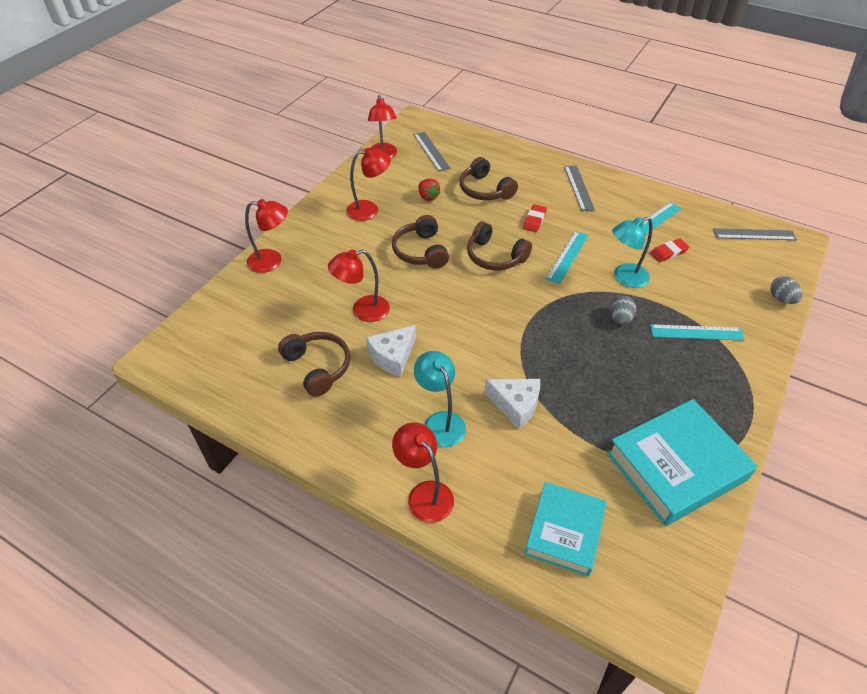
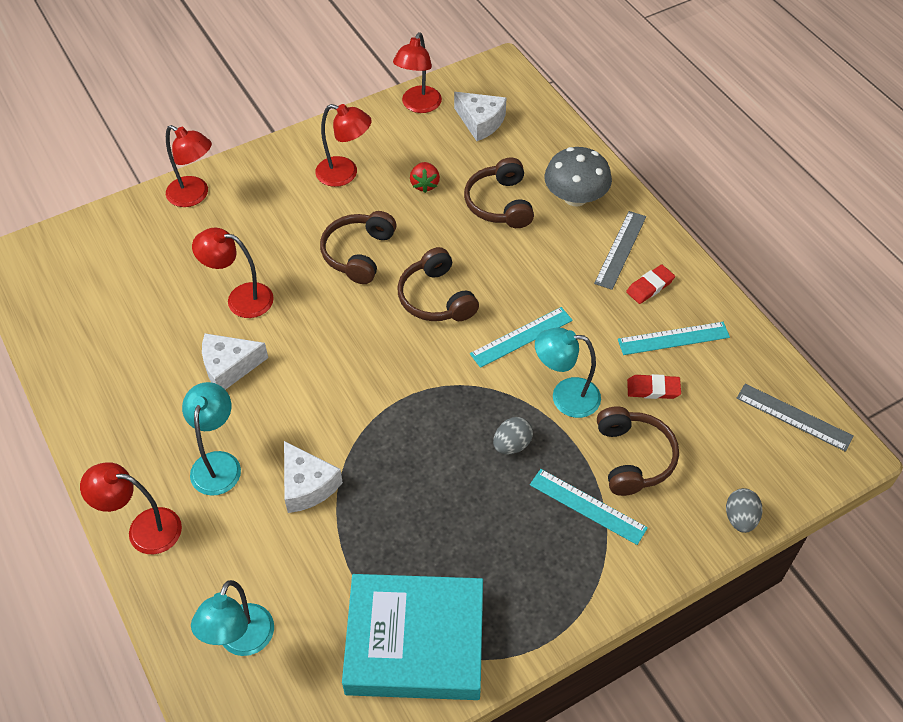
camera: 30 degrees right, 5 degrees up
brown headphones [278,332,350,397] -> brown headphones moved to [597,406,679,496]
red lamp [392,422,454,523] -> red lamp turned 75 degrees counterclockwise [80,462,182,554]
grey ruler [414,132,451,172] -> white cheese [454,92,507,141]
red eraser [523,204,547,232] -> red eraser moved to [626,265,675,304]
turquoise book [524,482,607,576] -> turquoise lamp [191,580,274,656]
none -> grey mushroom [544,147,612,207]

